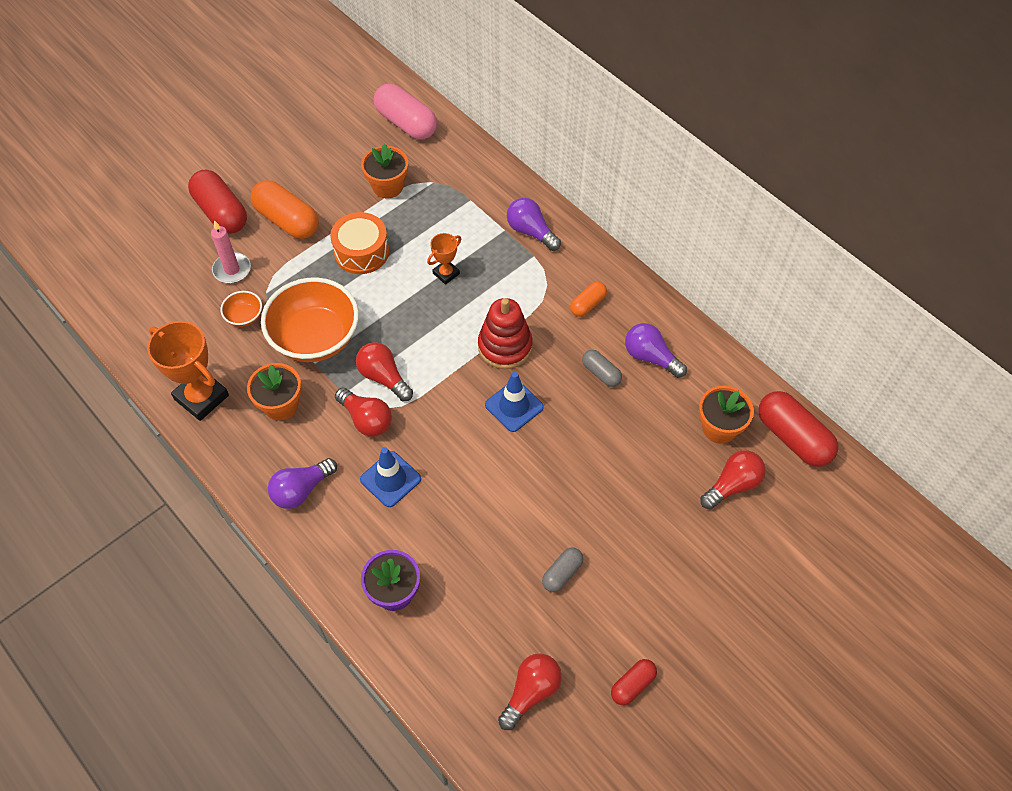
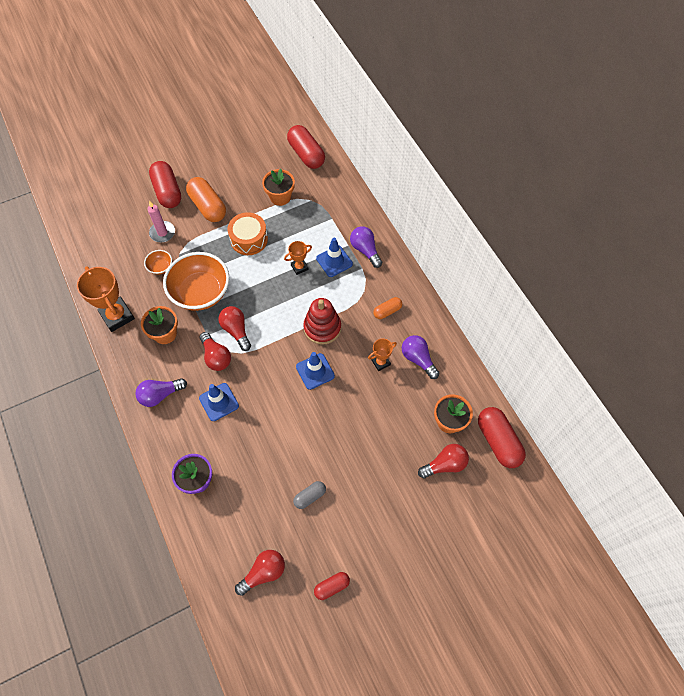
camera: 15 degrees right, 5 degrees up
pink capsule [374,84,437,140] -> red capsule [287,125,325,169]
grey capsule [582,350,622,387] -> orange trophy [368,338,397,371]
none -> blue traffic cone [316,238,353,277]

